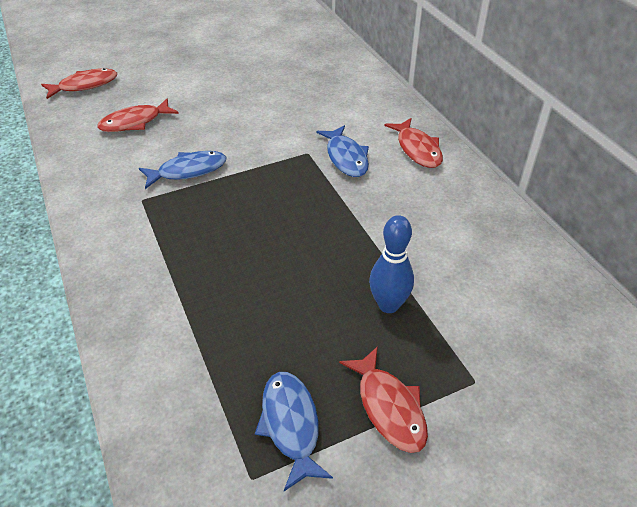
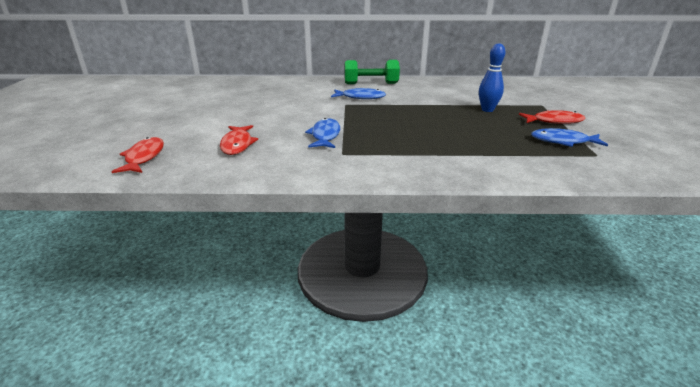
camera: 65 degrees left, 15 degrees down
red fish [385,118,443,168] -> green dumbbell [345,60,400,84]

